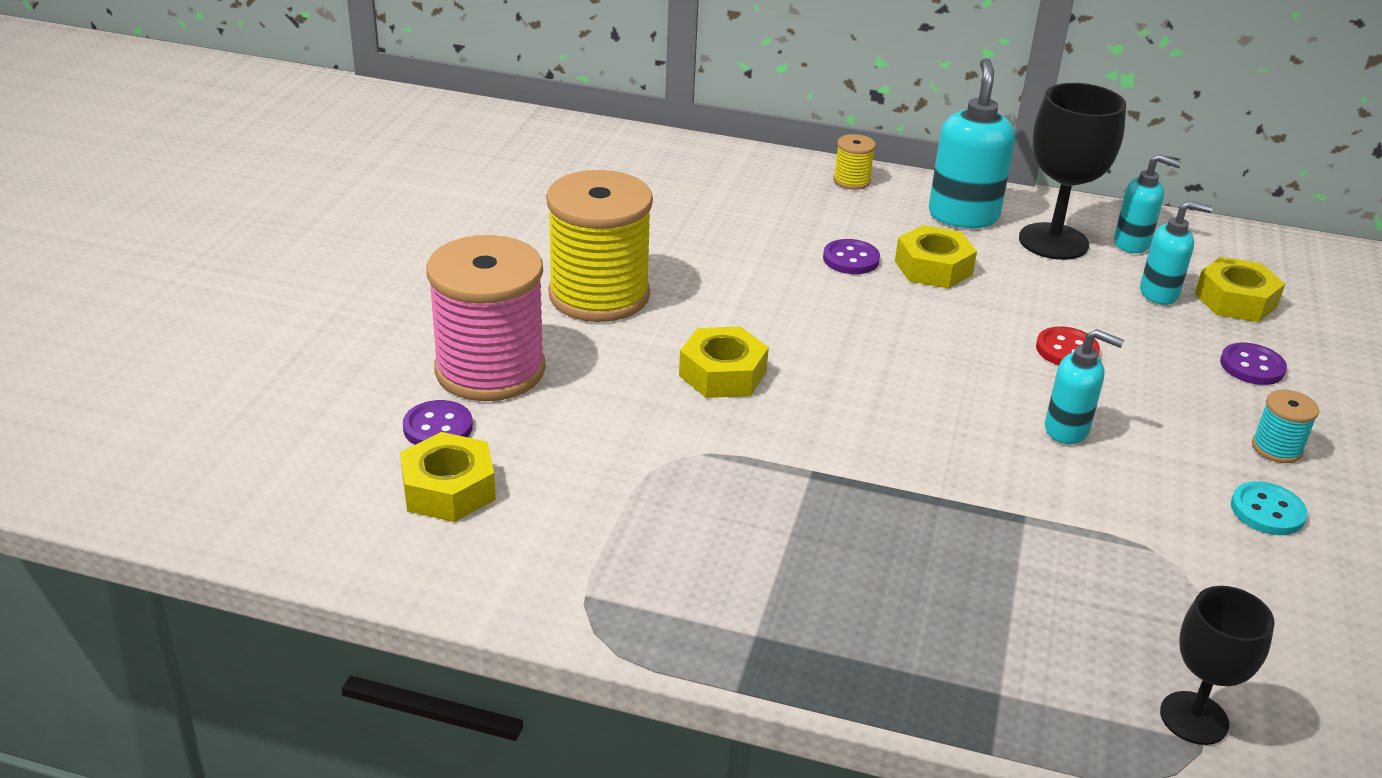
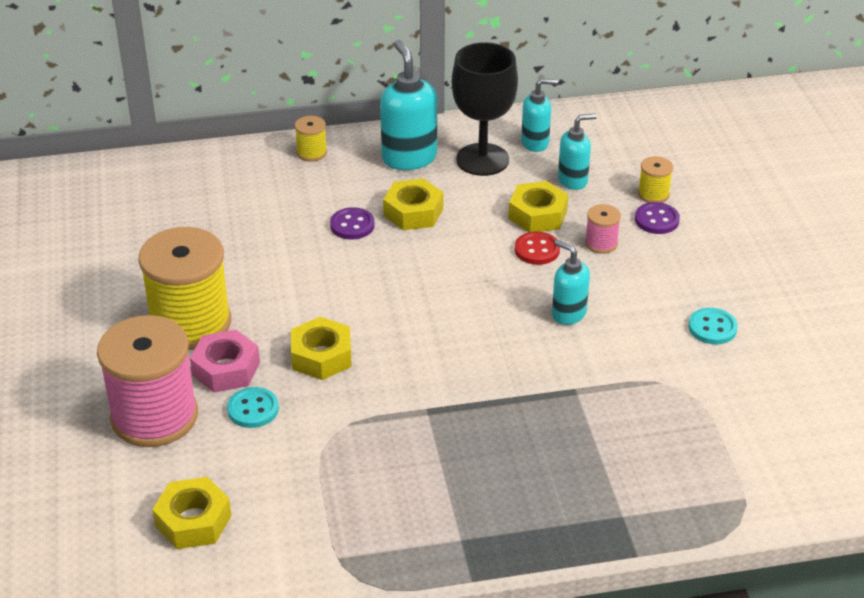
camera: 25 degrees left, 5 degrees up
purple button [403,400,473,445] -> none
turquoise soap dispenser [1045,329,1124,444] -> turquoise soap dispenser turned 135 degrees counterclockwise [552,240,590,325]
black goblet [1160,586,1275,745] -> none
yellow nut [1195,257,1285,322] -> yellow nut moved to [509,181,569,232]
turquoise spool [1252,390,1319,463] -> none
none -> pink nut [190,330,260,393]
none -> turquoise button [227,387,279,428]
none -> pink spool [585,204,621,254]
none -> yellow spool [638,156,673,203]

